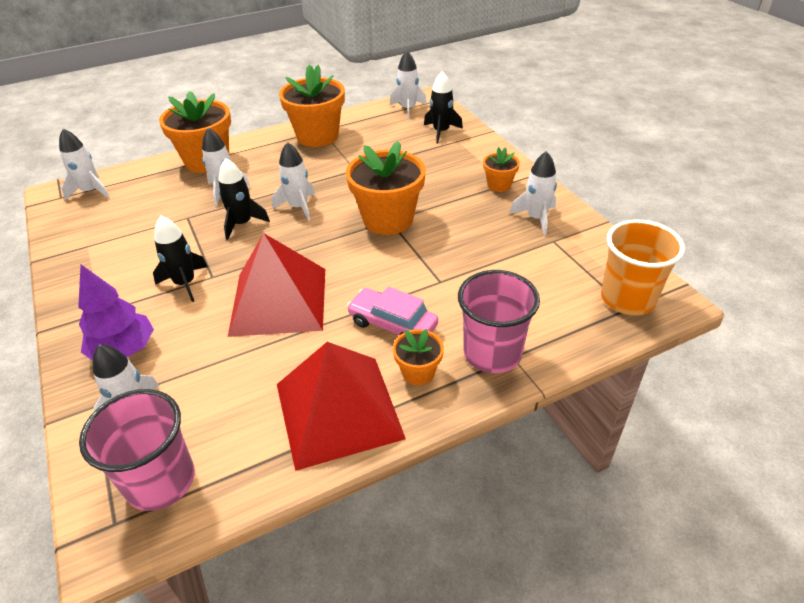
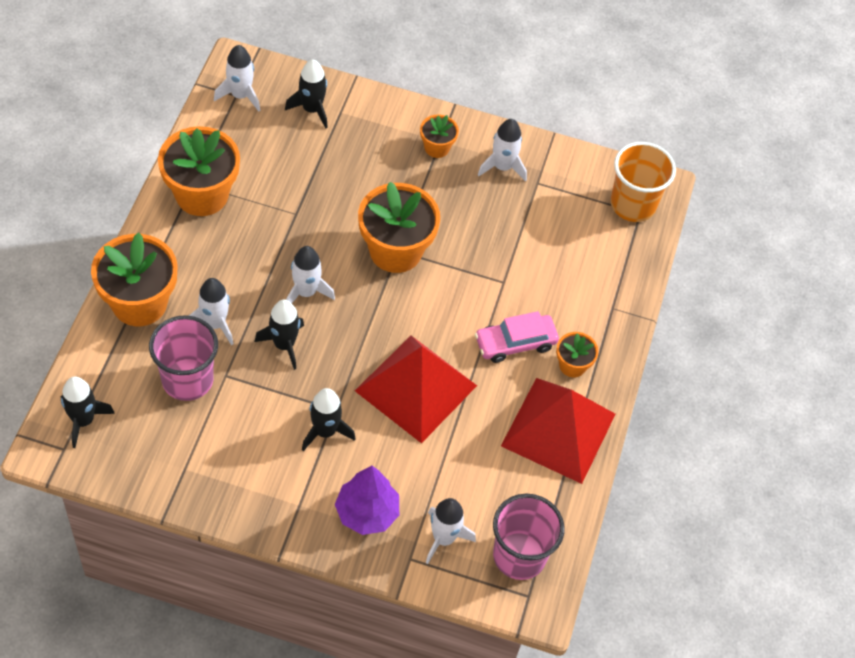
camera: 55 degrees left, 15 degrees up
white rocket [59,128,110,200] -> black rocket [61,377,115,448]
pink cup [458,270,540,373] -> pink cup moved to [149,315,218,401]

